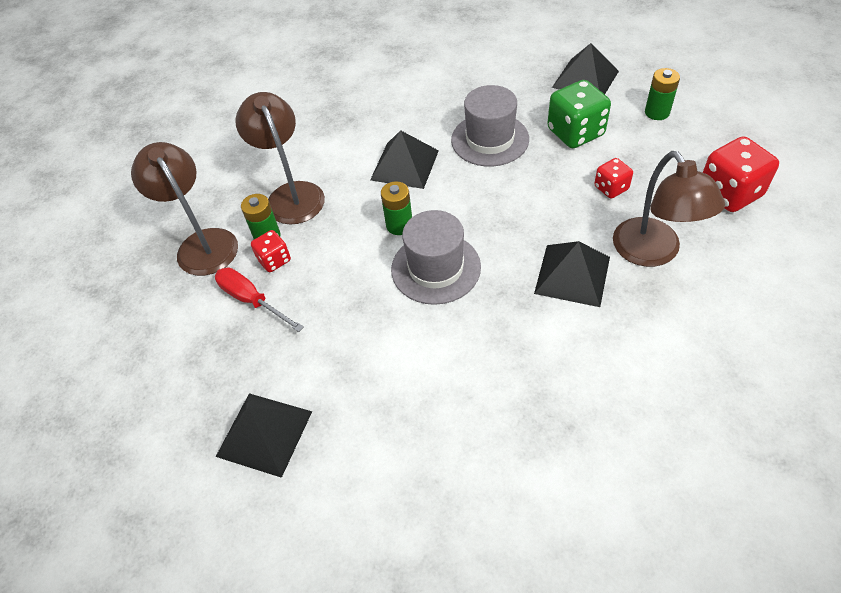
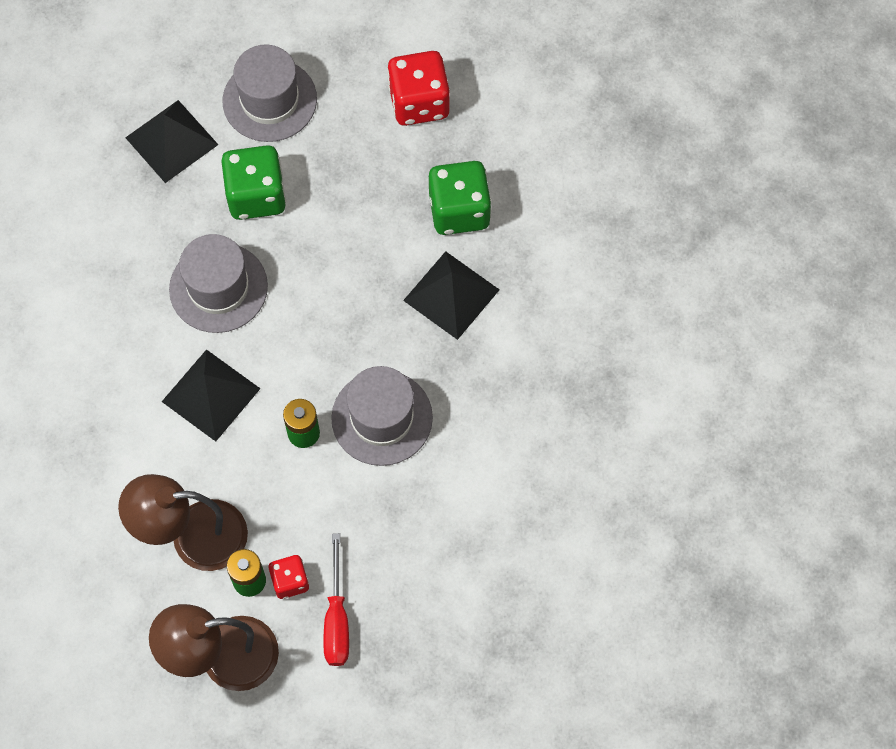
camera: 75 degrees left, 15 degrees up
red screwdriver [215,267,304,332] -> red screwdriver turned 60 degrees counterclockwise [324,533,349,666]
black pyramid [216,393,312,478] -> none
red dice [594,158,633,199] -> none
brown lamp [613,151,725,267] -> green dice [429,161,492,235]
green battery [645,68,680,120] -> grey hat [223,44,317,142]

